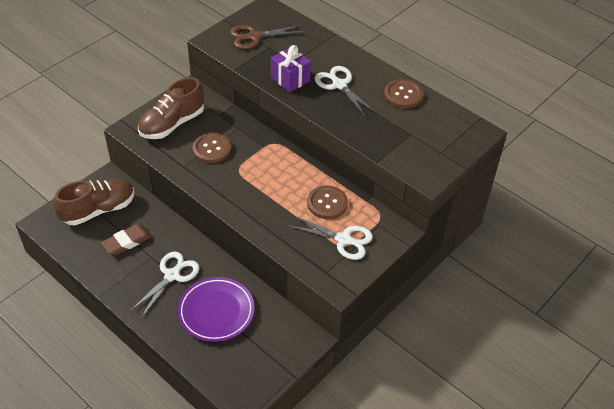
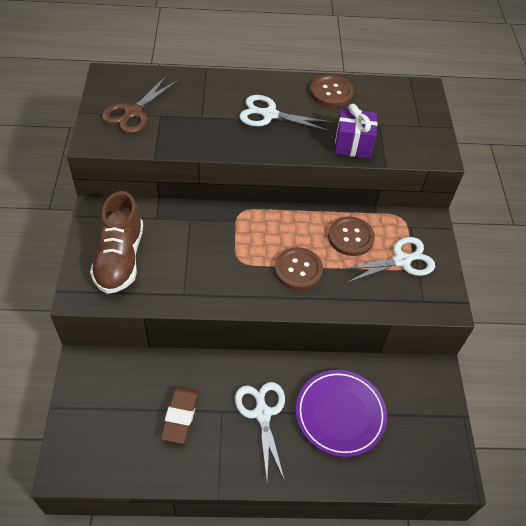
camera: 45 degrees left, 5 degrees up
brown shoe [54,179,134,226] -> none
brown button [192,133,231,163] -> brown button moved to [275,247,323,290]
purple gift [271,45,311,93] -> purple gift moved to [335,104,377,158]

